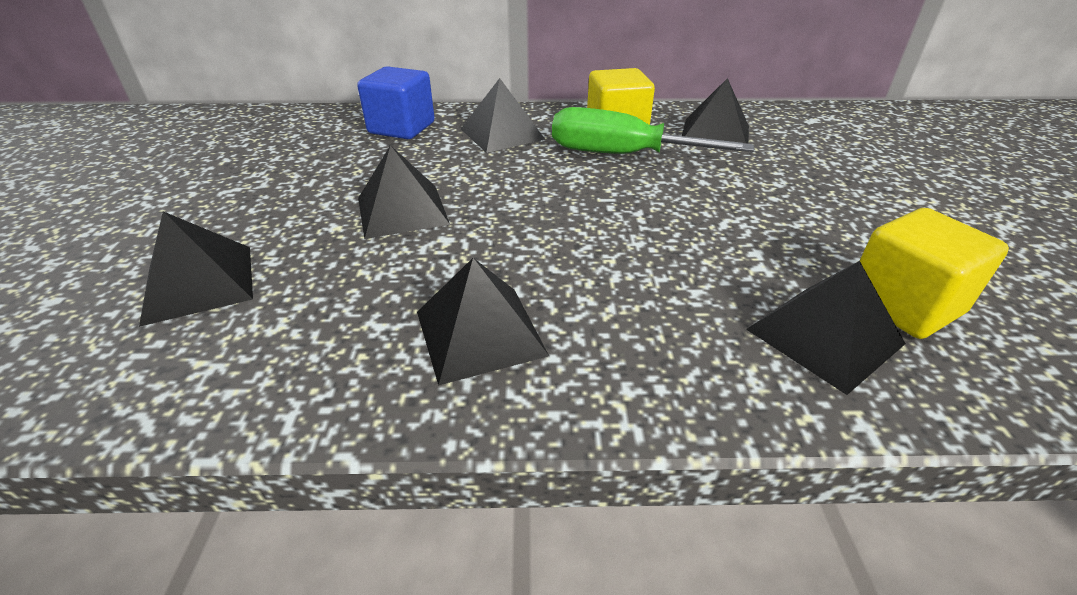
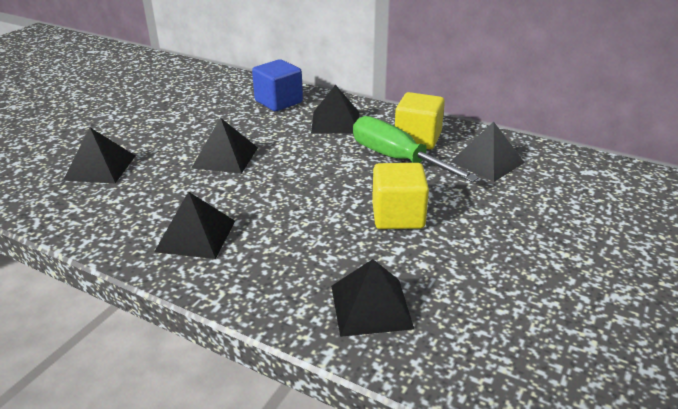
camera: 30 degrees right, 5 degrees down
yellow cube [860,208,1009,339] -> yellow cube moved to [372,163,429,229]

